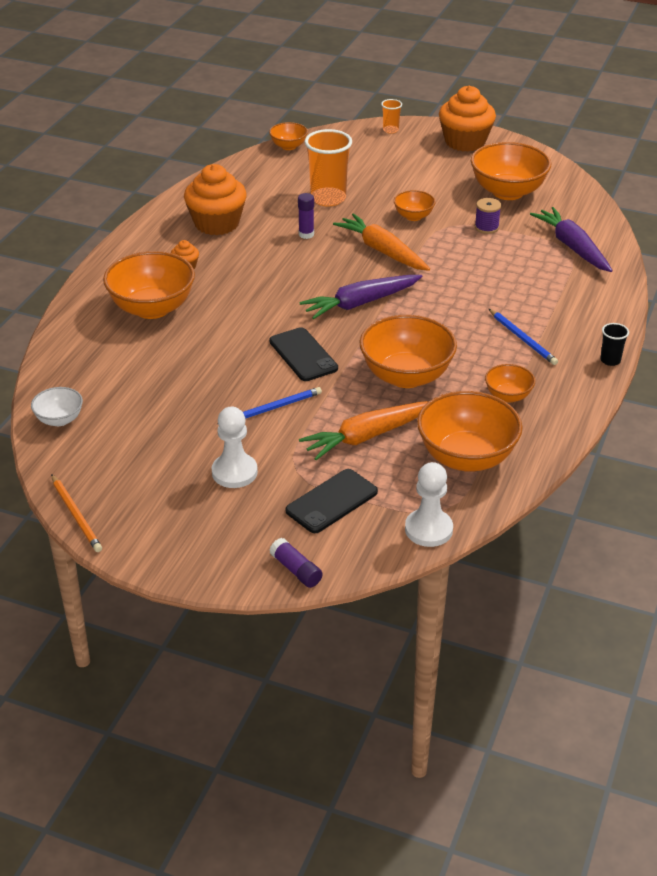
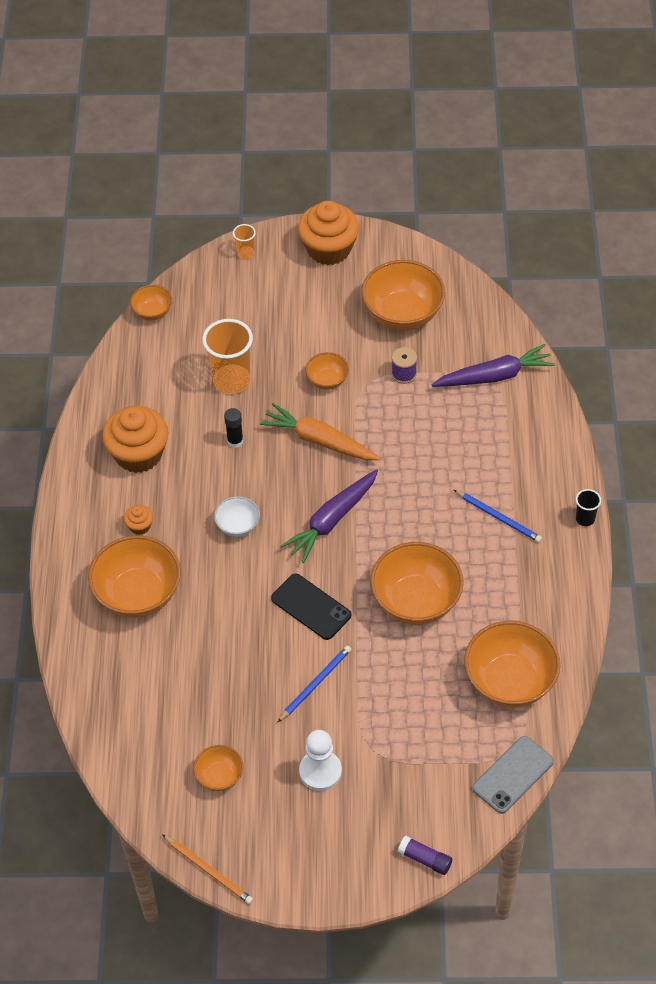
camera: 20 degrees left, 15 degrees up
white bowl [31,387,83,426] -> white bowl moved to [214,496,260,537]
black phone [285,469,378,533] -> none
purple glue stick [298,193,314,239] -> black glue stick [224,408,243,448]
orange carrot [299,401,429,460] -> none
white pawn [405,462,453,547] -> grey phone [472,736,554,814]
orange bowl [485,364,535,403] -> orange bowl moved to [193,745,243,791]
purple carrot [530,207,613,272] -> purple carrot turned 120 degrees clockwise [432,344,555,387]

